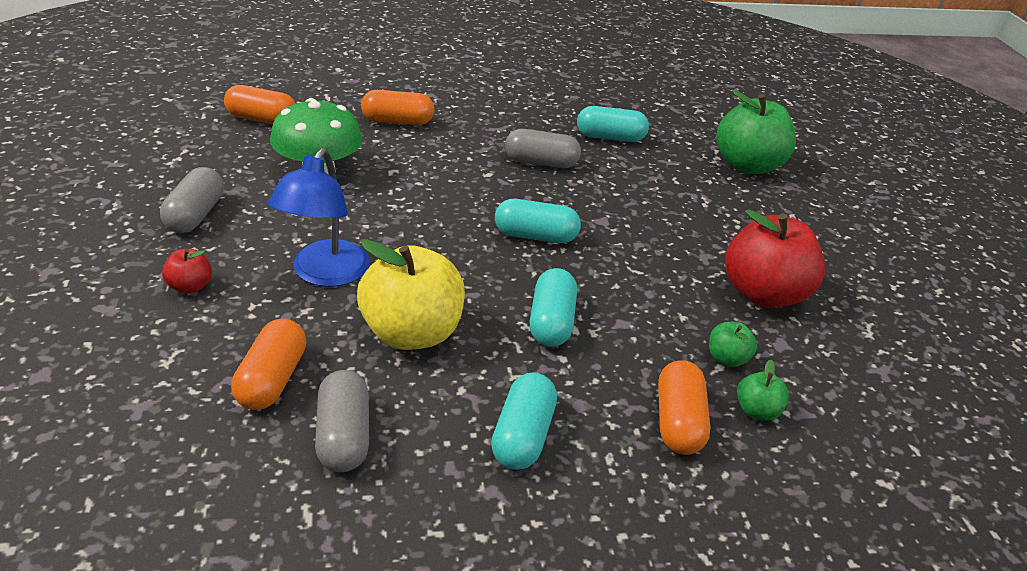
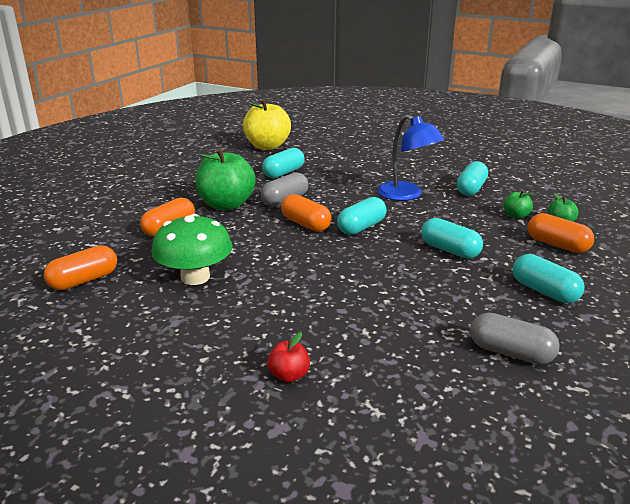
camera: 50 degrees left, 10 degrees down
grey capsule [160,167,224,233] -> none
orange capsule [231,319,306,410] -> orange capsule moved to [281,194,332,232]
blue lamp [268,148,370,287] -> blue lamp moved to [377,115,445,201]
yellow apple [357,240,465,350] -> yellow apple moved to [243,99,291,150]
green apple [716,90,796,174] -> green apple moved to [195,148,256,210]
red apple [725,209,825,308] -> turquoise capsule [457,161,488,196]

